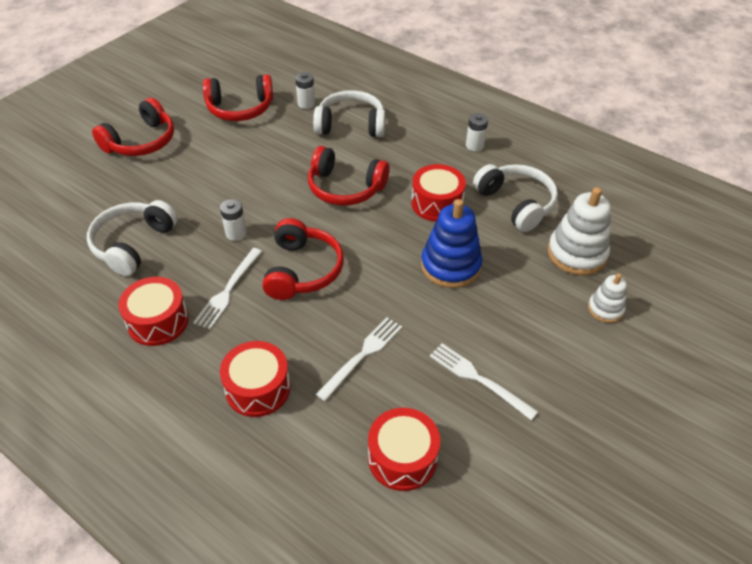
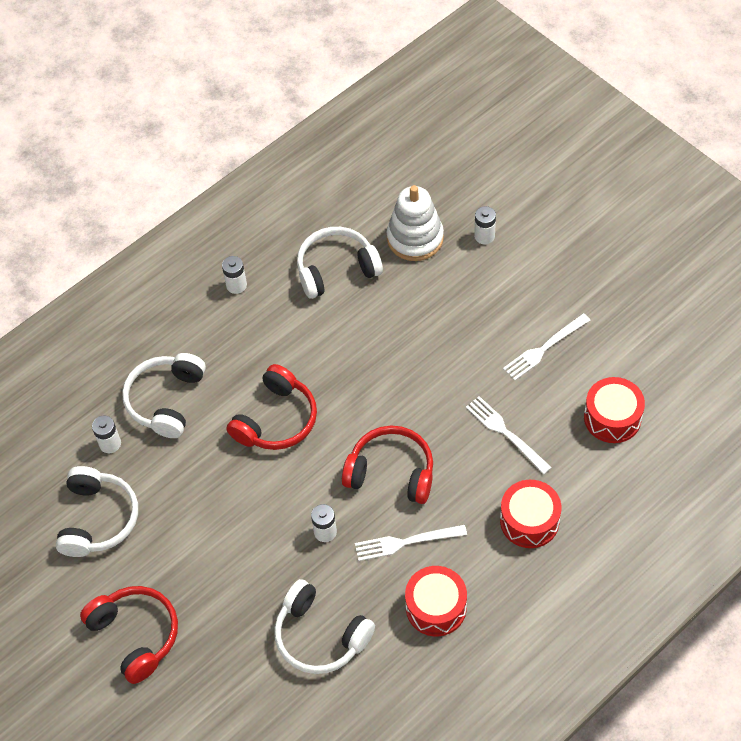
camera: 75 degrees left, 10 degrees up
white fork [193,248,262,329] -> white fork turned 135 degrees clockwise [355,524,467,561]
red headphones [203,74,273,121] -> white headphones [56,466,138,557]
red drum [411,164,466,222] -> none
blue stacking toy [421,199,482,288] -> none
white stacking toy [588,273,627,323] -> white battery [474,206,496,244]

